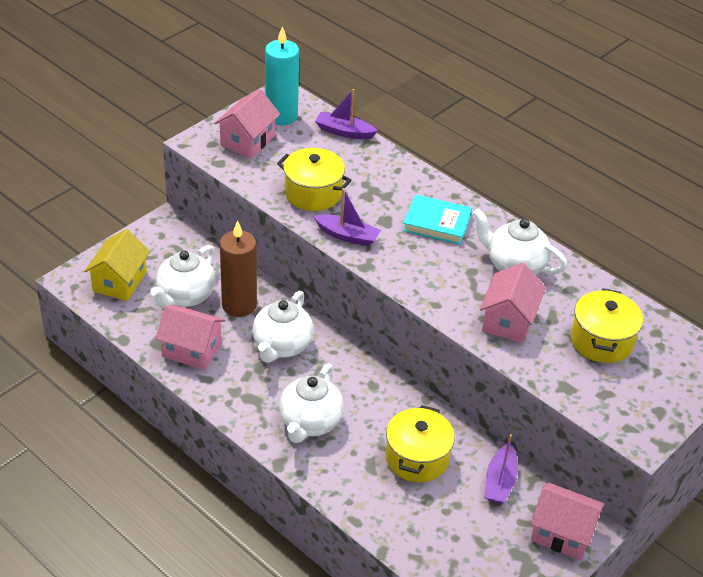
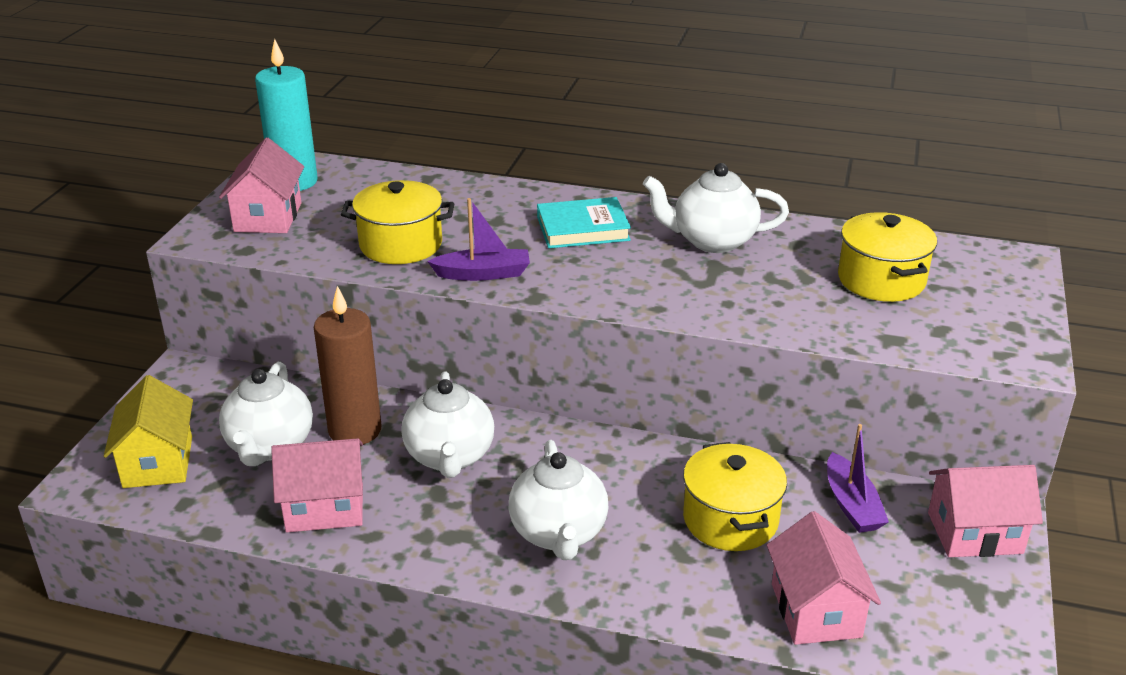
camera: 25 degrees left, 10 degrees down
purple boat [315,89,378,139] -> none
pink house [480,263,546,343] -> pink house moved to [767,511,881,645]

